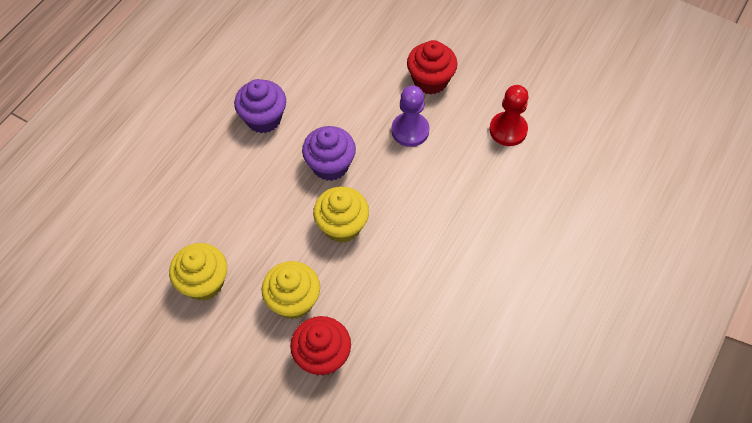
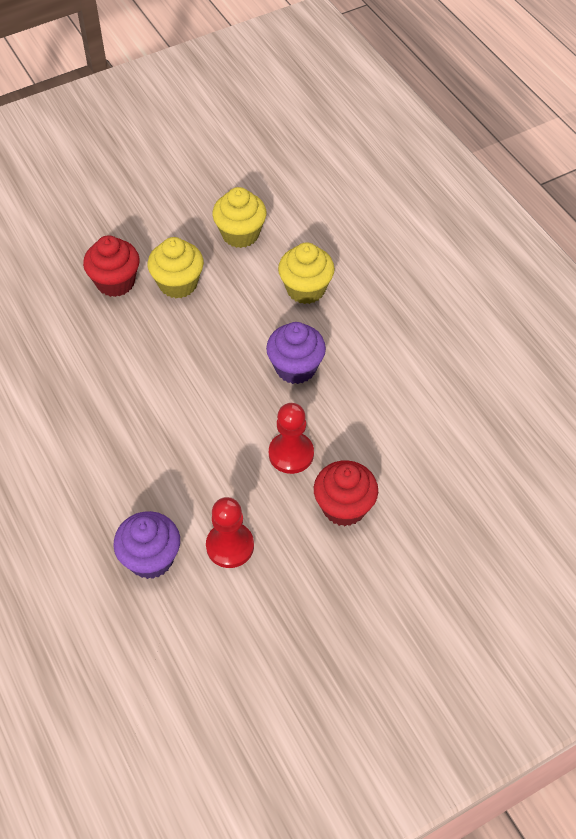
camera: 120 degrees right, 5 degrees down
purple cupcake [234,79,286,133] -> purple cupcake moved to [113,511,180,579]
yellow cupcake [313,186,369,243] -> yellow cupcake moved to [278,242,335,304]
purple pawn [391,85,430,147] -> red pawn [269,403,314,474]

